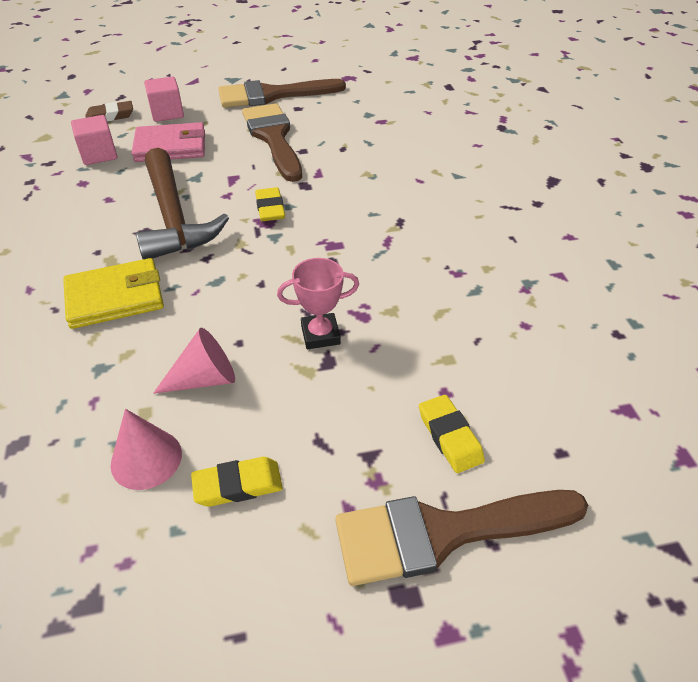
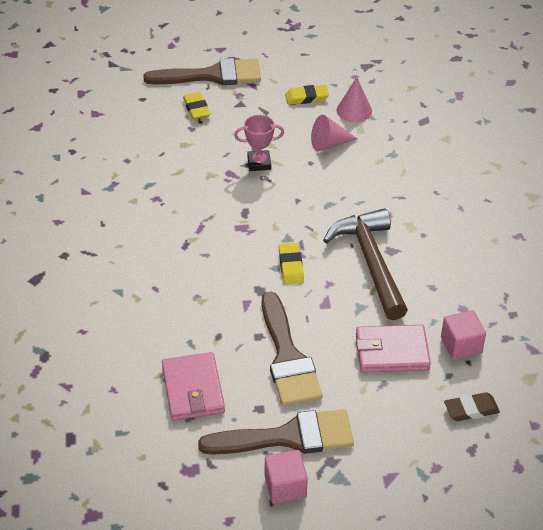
camera: 175 degrees left, 0 degrees up
yellow wallet [63,258,164,329] -> none
pink cube [144,76,184,122] -> pink cube moved to [265,450,308,504]
none -> pink wallet [162,352,225,421]

